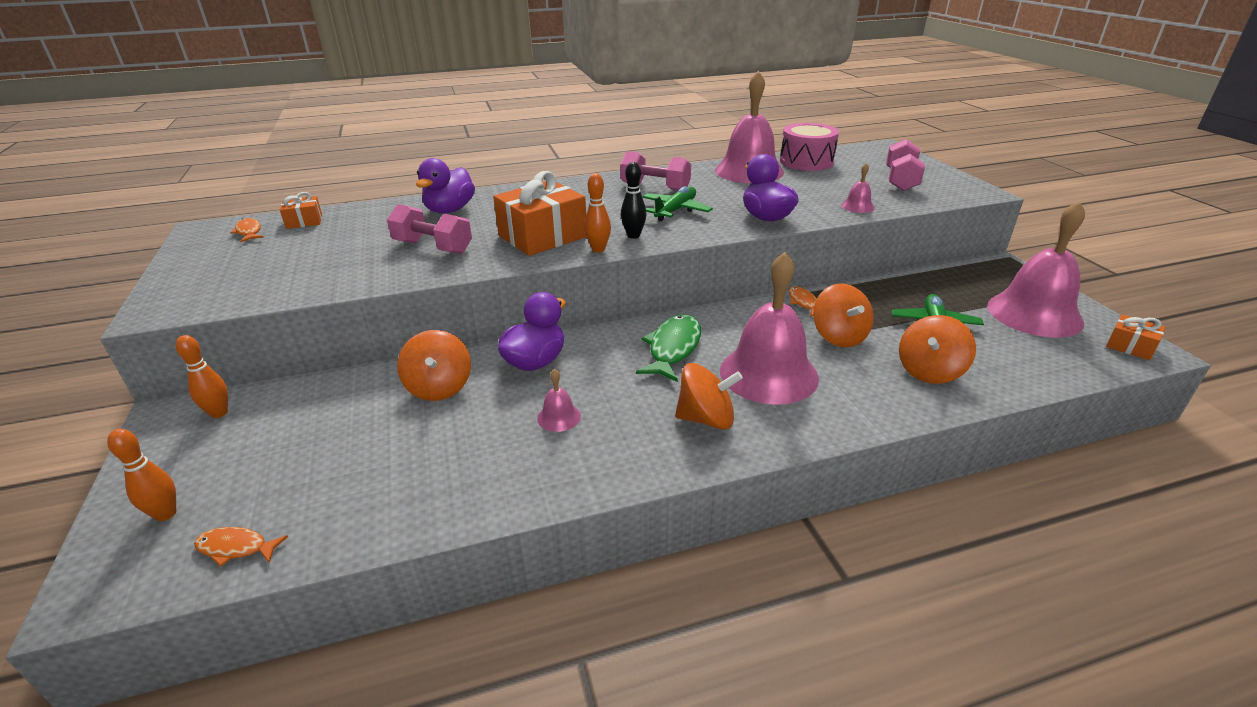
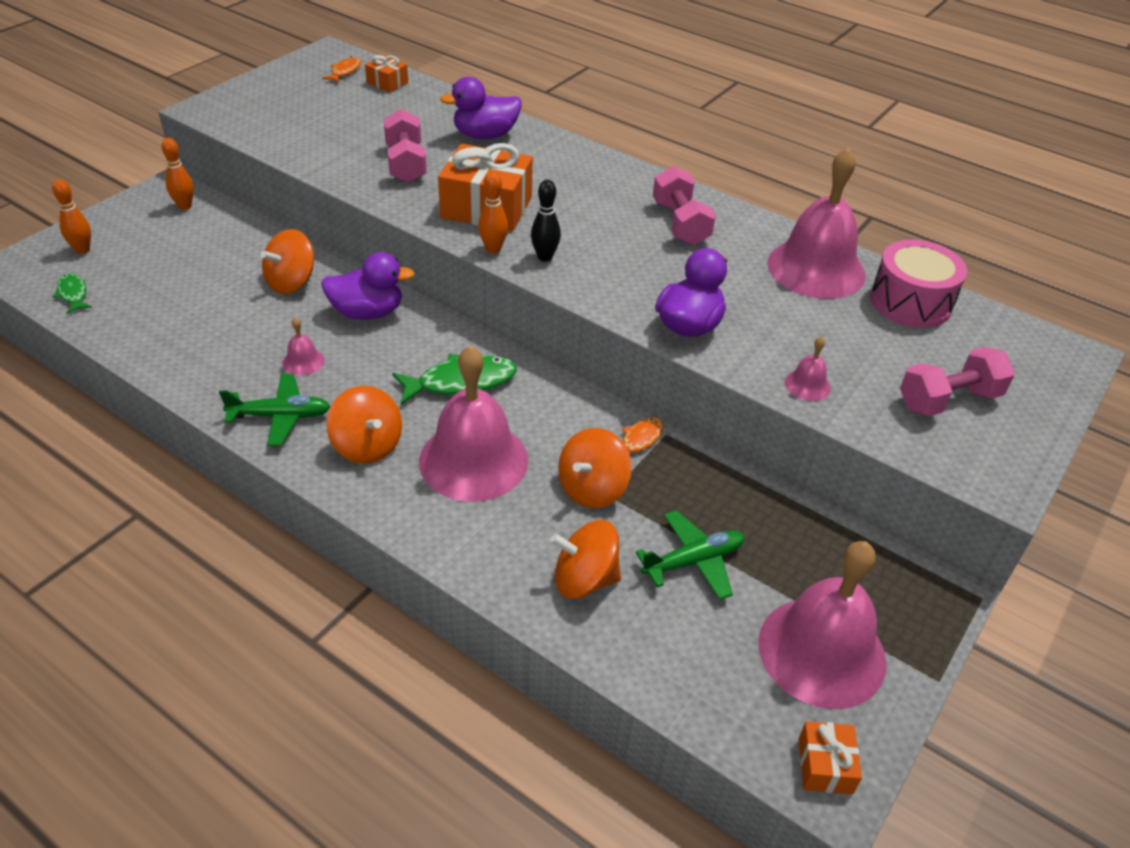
camera: 50 degrees right, 10 degrees up
orange fish [194,527,288,567] -> green fish [53,273,92,314]
green plane [642,186,713,221] -> green plane moved to [219,374,331,446]

